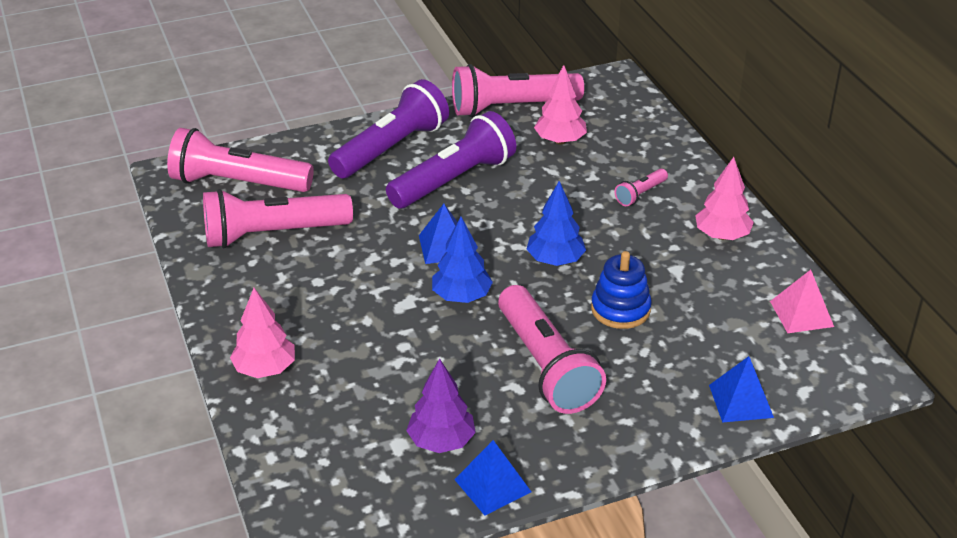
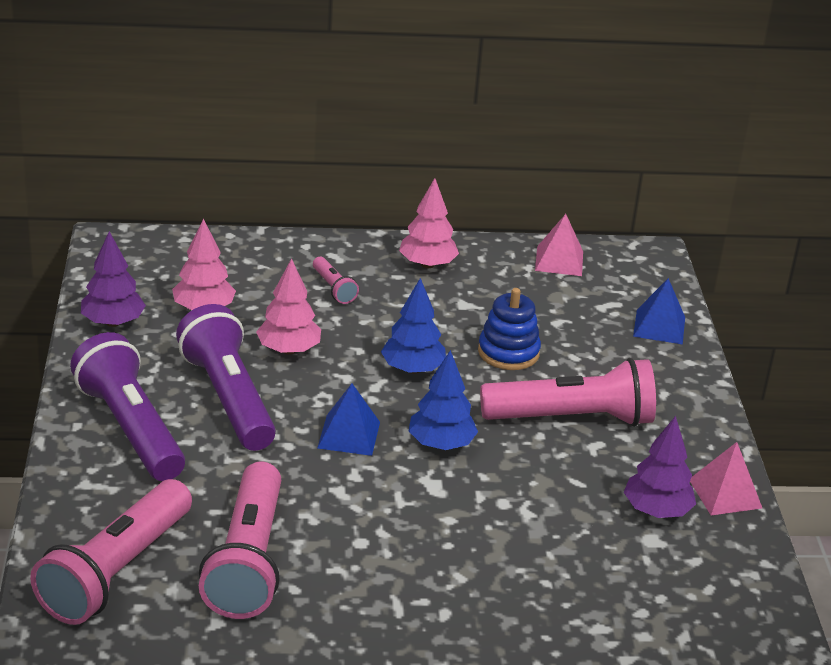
camera: 75 degrees left, 5 degrees down
pink tree [230,288,295,378] -> pink tree moved to [256,258,321,354]
pink flashlight [452,64,584,117] -> purple tree [81,231,146,327]
blue pyramid [454,440,531,516] -> pink pyramid [690,442,762,515]

